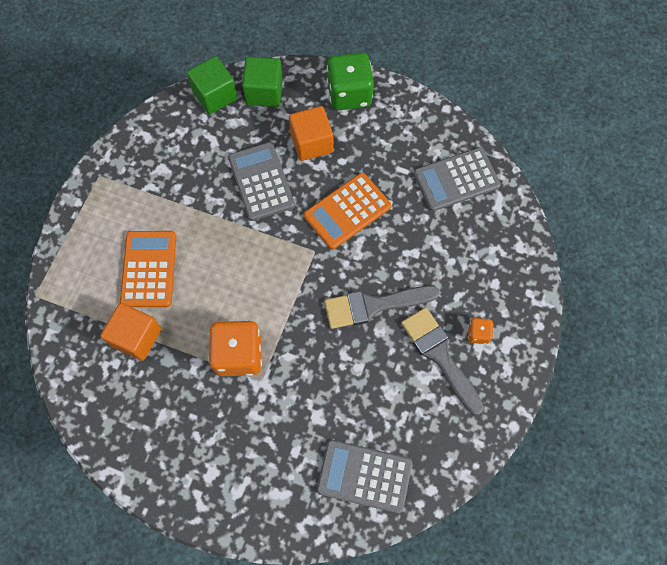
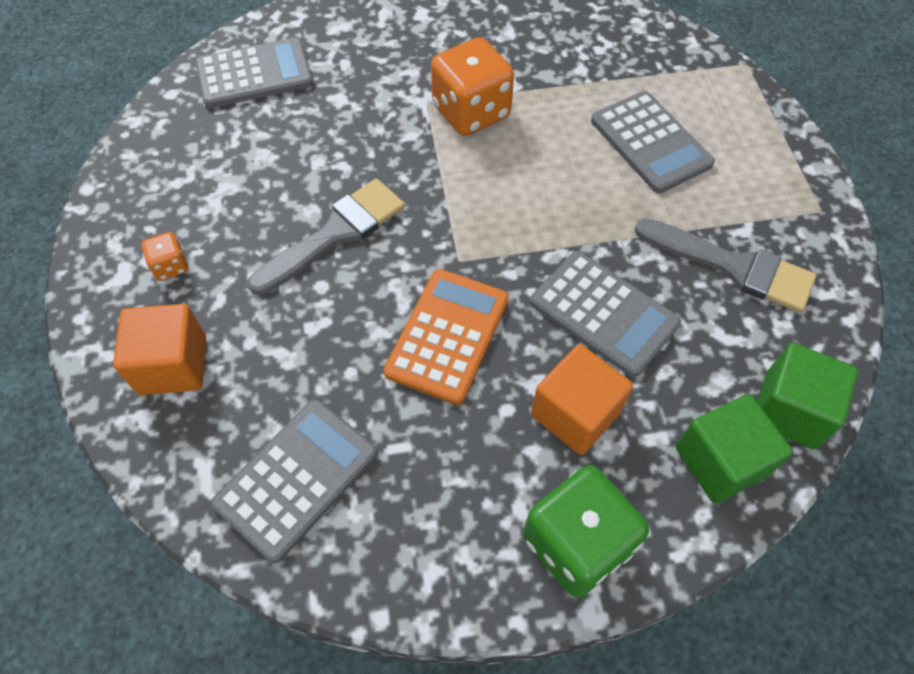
camera: 150 degrees right, 10 degrees down
orange cube [100,303,161,361] -> orange cube moved to [113,304,206,395]
orange calculator [120,231,176,307] -> grey calculator [591,91,715,193]
grey brush [401,307,484,415] -> grey brush moved to [635,218,816,313]

